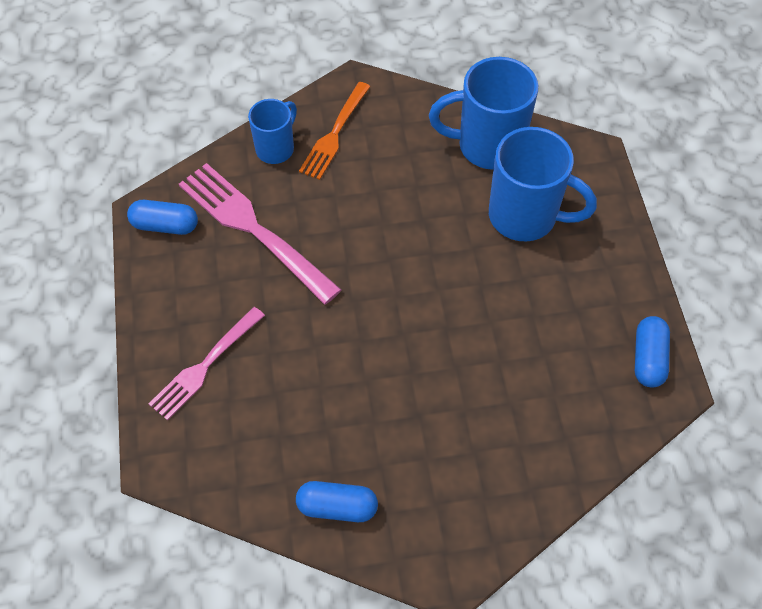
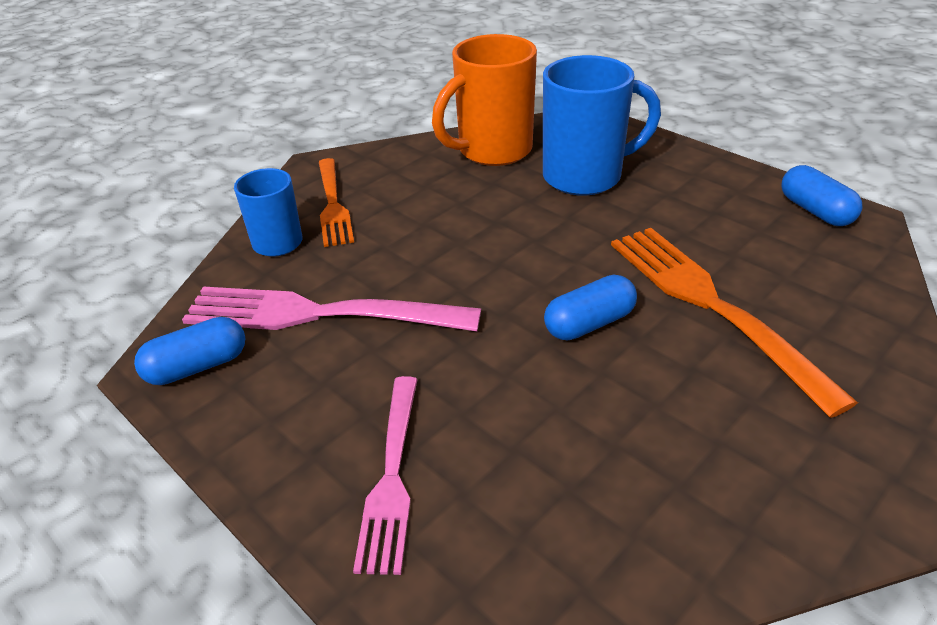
camera: 35 degrees left, 20 degrees down
blue capsule [296,481,378,522] -> blue capsule moved to [544,275,637,340]
blue mug [429,57,538,170] -> orange mug [432,34,537,166]
none -> orange fork [611,228,858,418]

